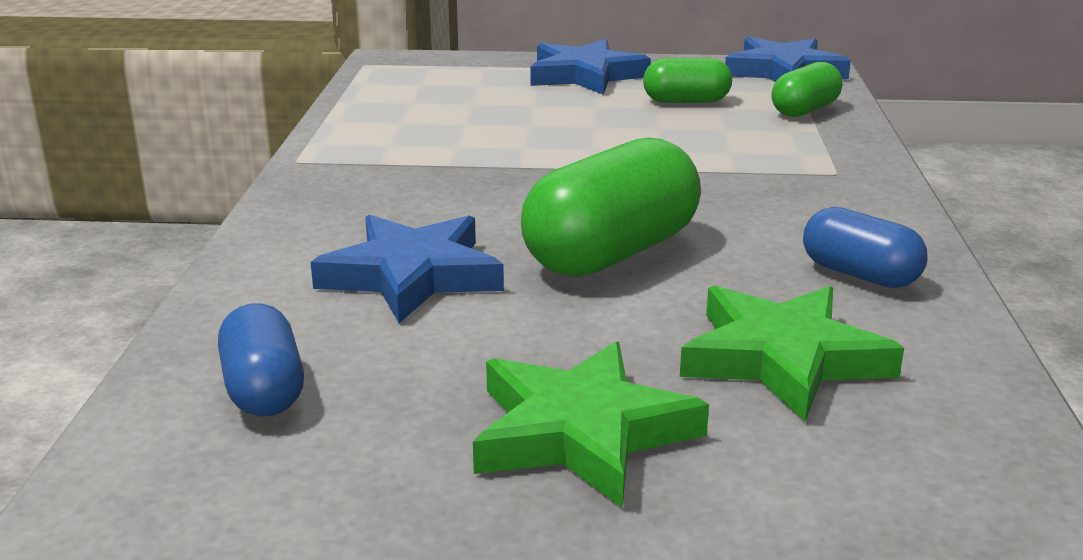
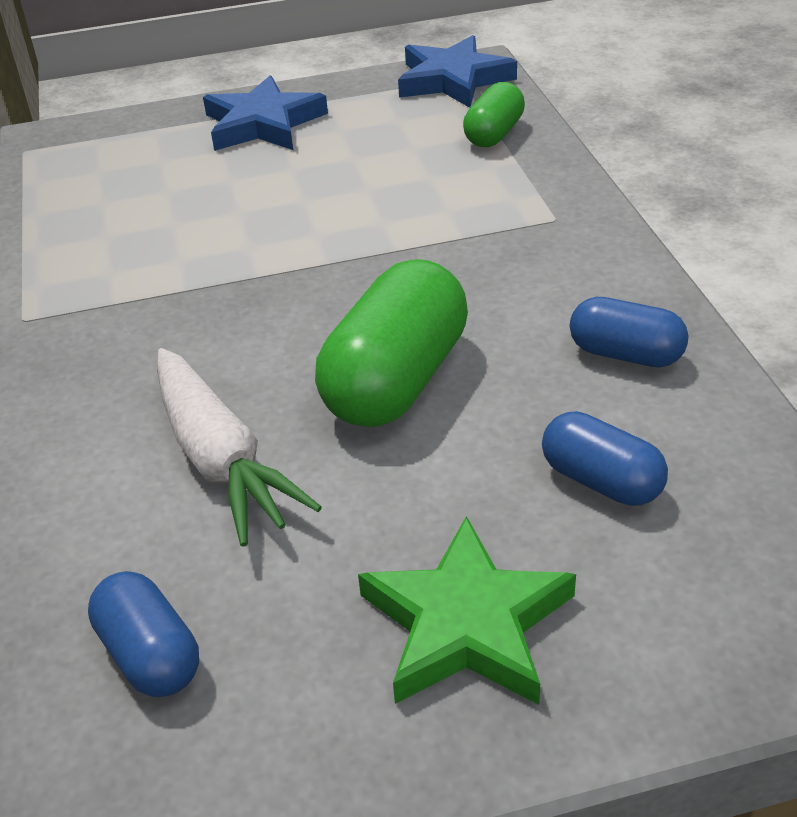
camera: 15 degrees left, 15 degrees up
blue star [311,215,504,323] -> white carrot [157,348,322,547]
green capsule [643,58,732,103] -> none
green star [680,286,904,421] -> blue capsule [542,411,668,506]

